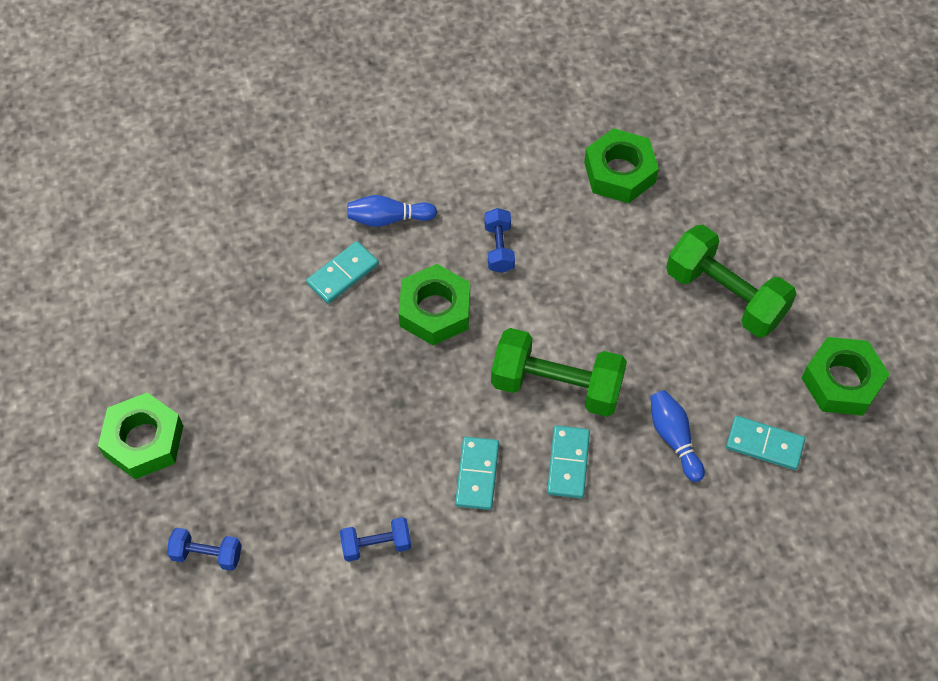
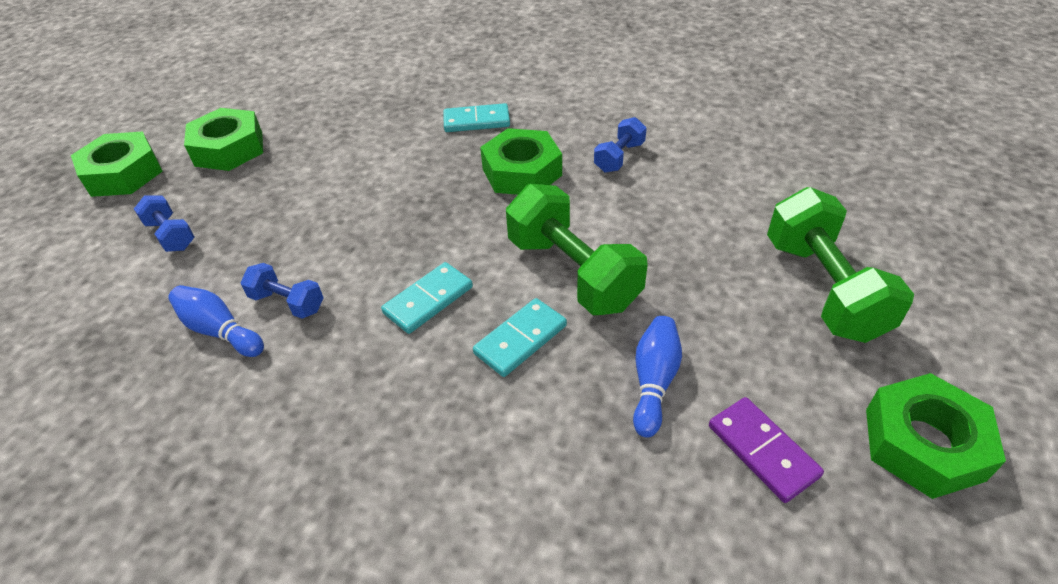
camera: 40 degrees right, 15 degrees down
blue bowling pin [347,195,437,227] -> blue bowling pin moved to [168,285,264,357]
green nut [584,128,659,203] -> green nut moved to [71,131,163,197]
turquoise domino [726,416,805,470] -> purple domino [709,397,824,503]

